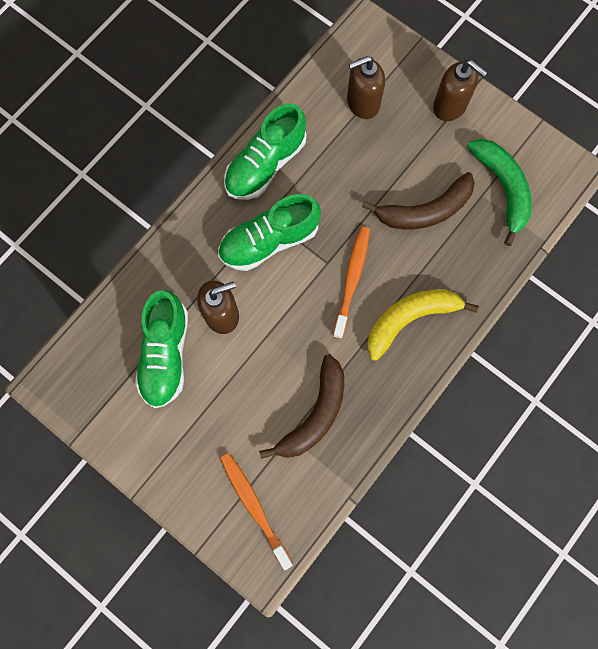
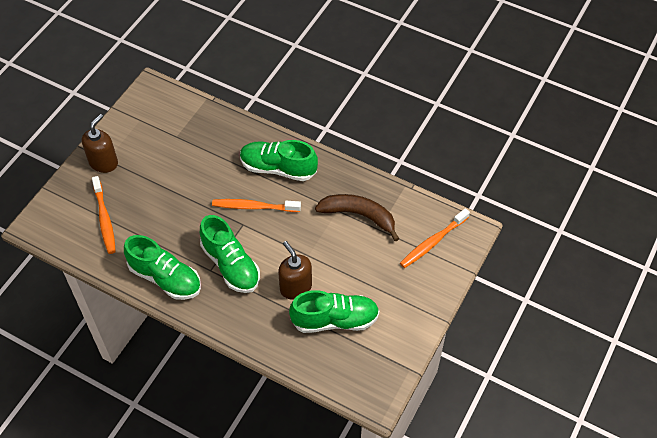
camera: 100 degrees left, 20 degrees down
brown soap dispenser [347,56,385,119] -> orange toothbrush [92,176,116,254]
brown banana [362,172,475,229] -> none
yellow banana [367,289,479,361] -> green shoe [240,140,318,181]
green banana [467,139,532,246] -> none

